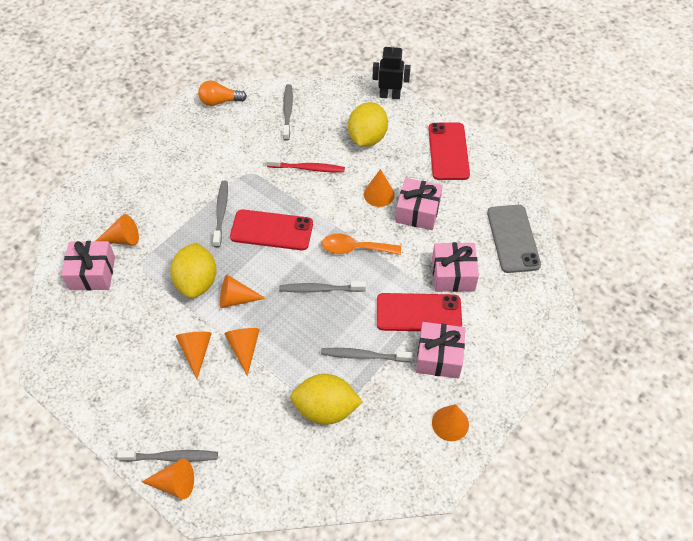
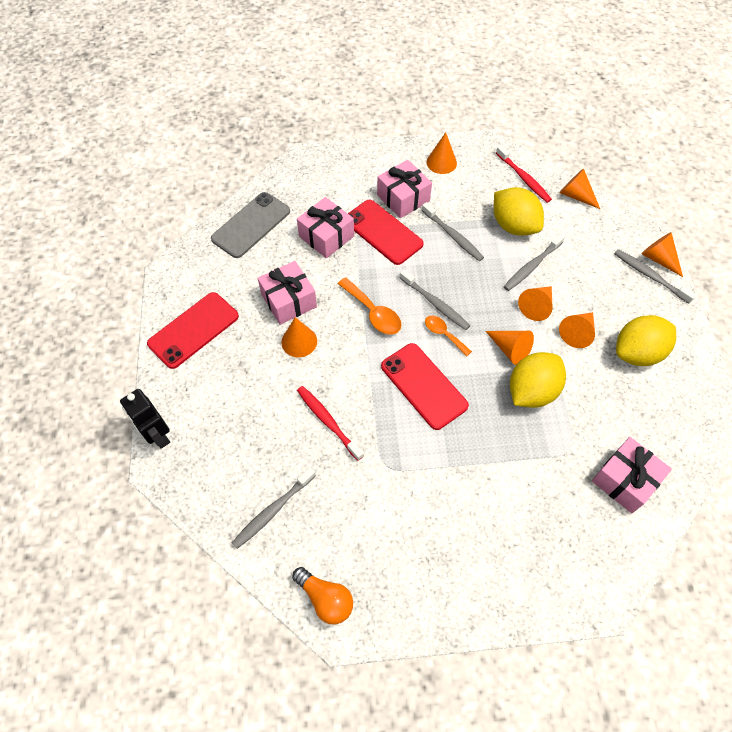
camera: 135 degrees left, 5 degrees up
orange cone [96,214,139,245] -> orange cone moved to [559,169,600,209]
grey toothbrush [213,181,228,247] -> grey toothbrush moved to [504,233,565,291]
yellow lemon [348,102,388,147] -> yellow lemon moved to [616,315,676,366]
none -> orange spoon [425,315,472,357]
none -> red toothbrush [496,145,552,203]

